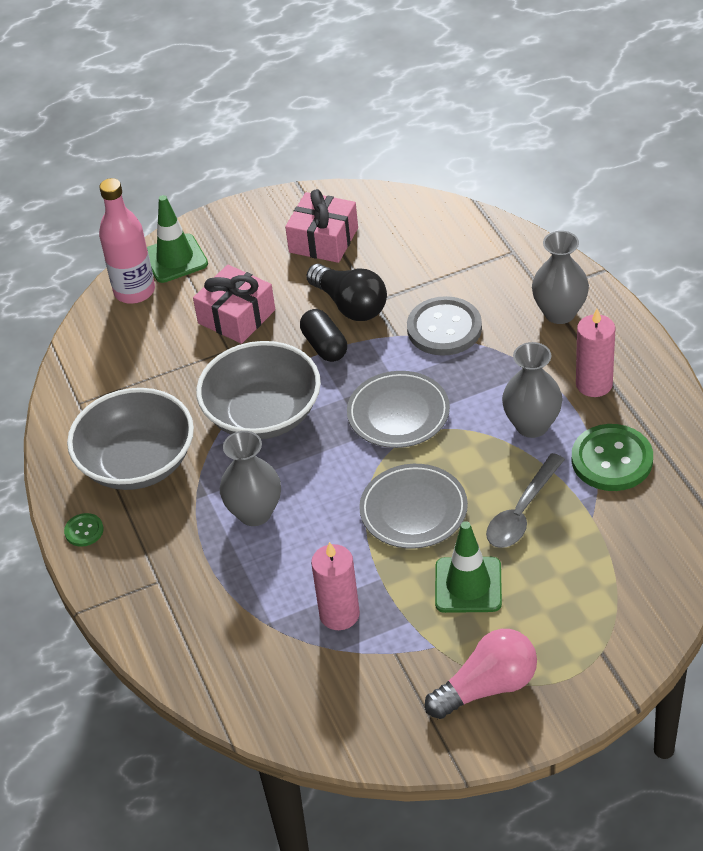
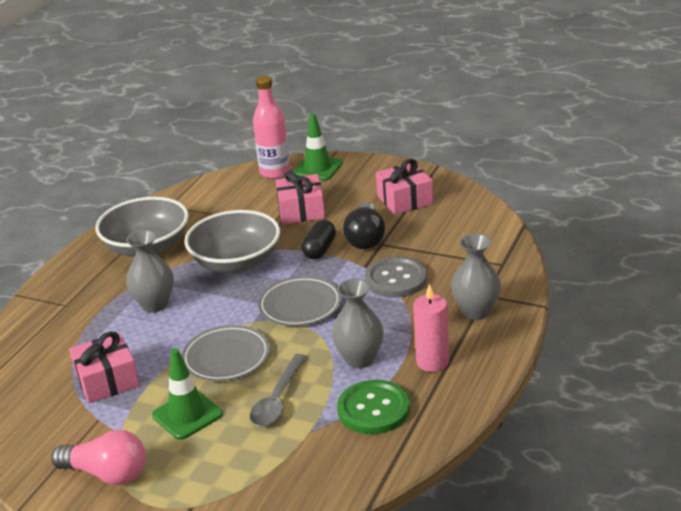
camera: 45 degrees right, 15 degrees down
green button [64,513,104,547] -> none
pink candle [311,542,360,630] -> pink gift [69,331,140,403]
grey spoon [486,453,565,548] -> grey spoon turned 60 degrees counterclockwise [250,354,307,426]

